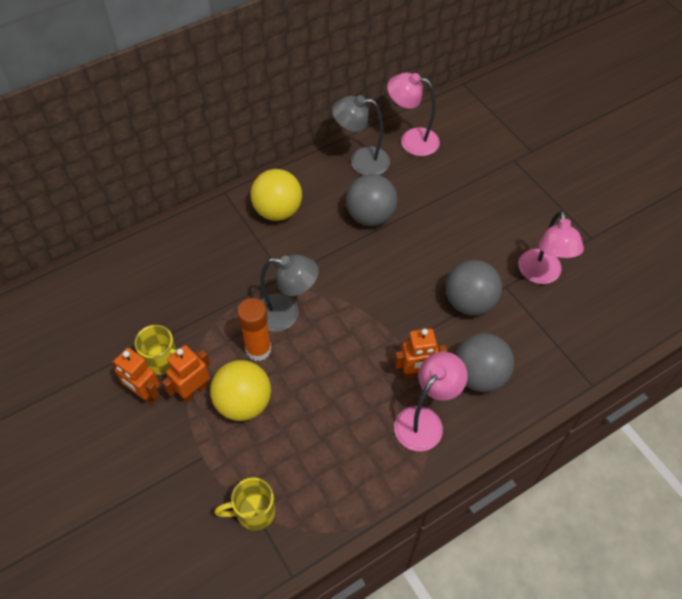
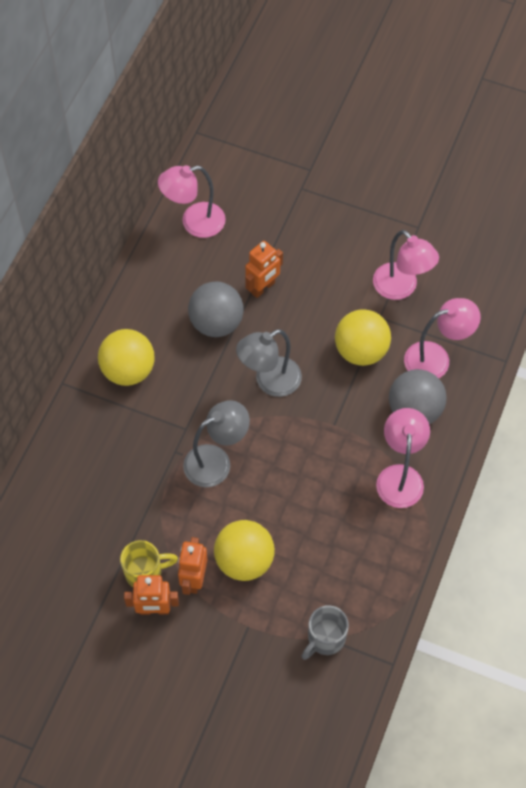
camera: 35 degrees left, 5 degrees up
yellow mug [214,477,275,531] -> grey mug [301,605,349,660]
orange glue stick [237,298,272,361] -> none
grey lamp [332,95,390,175] -> grey lamp moved to [236,329,302,397]
orange robot [394,328,447,379] -> orange robot moved to [245,241,283,298]
grey ball [446,260,502,316] -> yellow ball [335,309,391,366]
none -> pink lamp [404,298,481,378]

